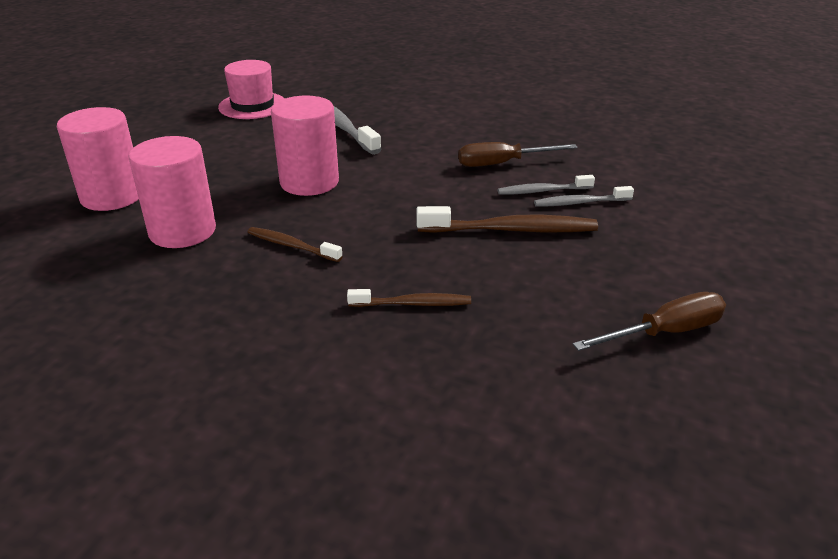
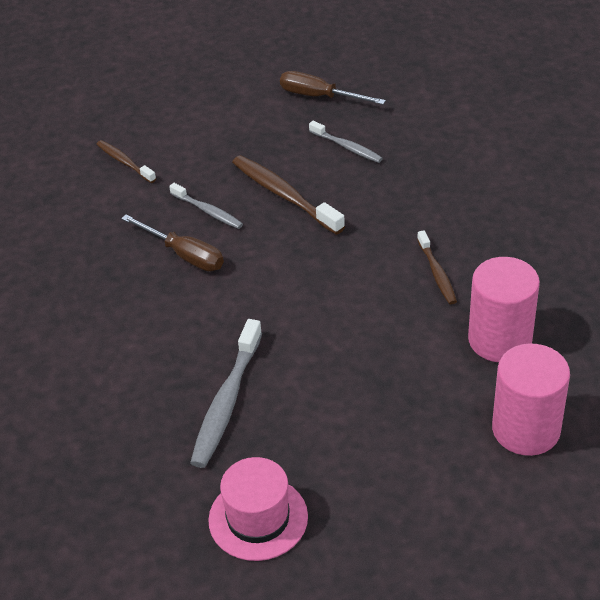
camera: 130 degrees left, 10 degrees up
pink cylinder [271,96,339,196] -> none
brown toothbrush [347,289,471,307] -> brown toothbrush moved to [96,140,156,183]
grey toothbrush [534,186,634,207] -> grey toothbrush moved to [309,121,383,163]

